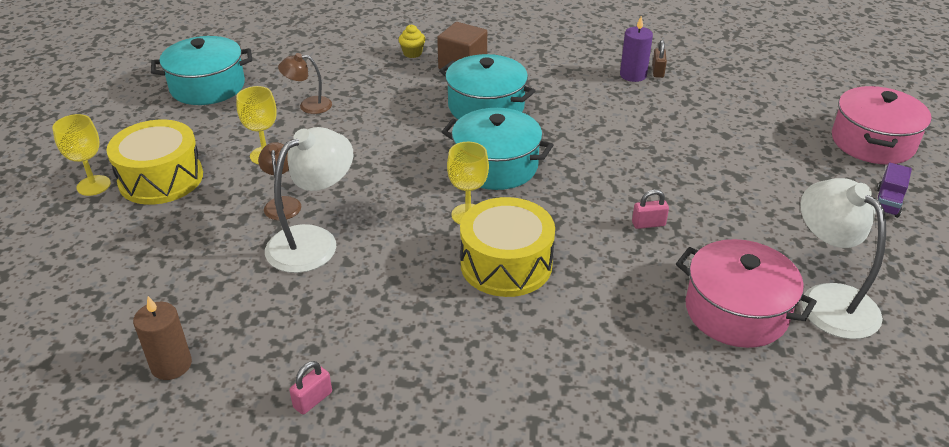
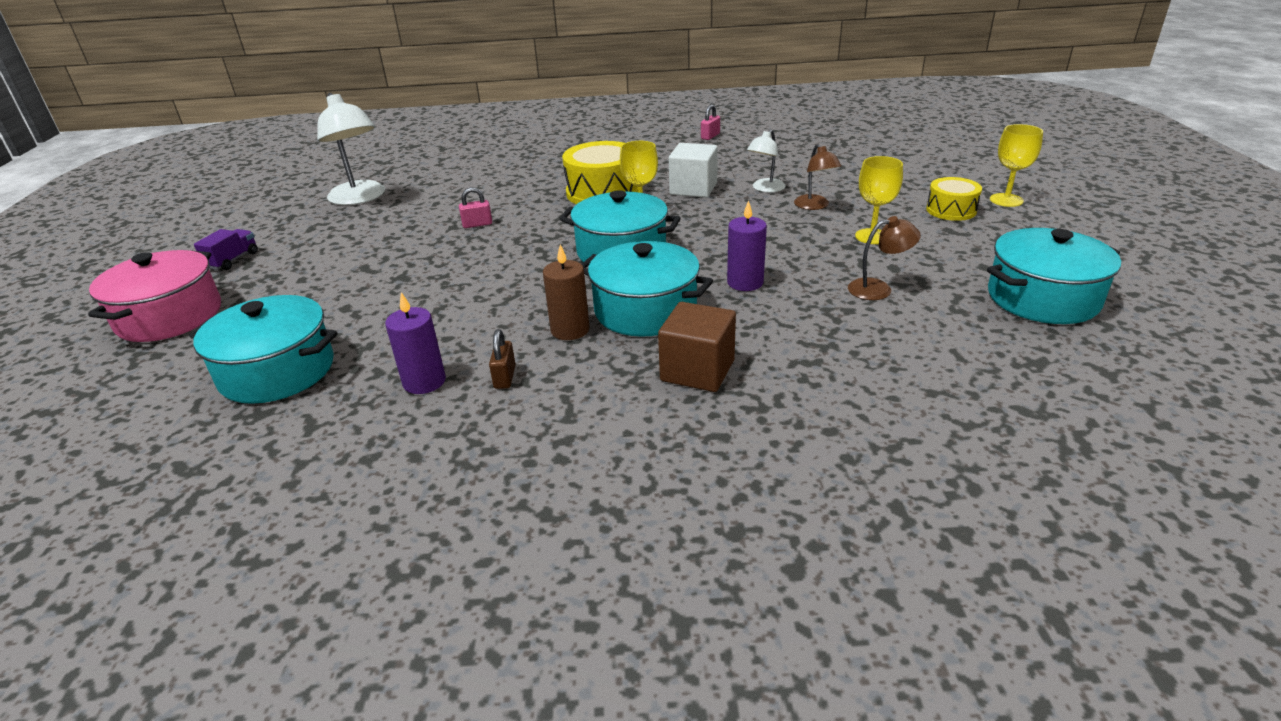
camera: 175 degrees right, 5 degrees down
yellow drum [106,120,203,205] -> yellow drum [926,177,982,221], size x0.58
brown candle [133,296,192,380] -> brown candle moved to [543,244,590,340]
white lamp [265,127,353,273] -> white lamp [747,130,786,193], size x0.55
yellow cupcake [399,24,425,58] -> none
brown padlock [652,40,667,78] -> brown padlock moved to [489,329,516,389]
pink pot [676,239,817,348] -> none
none -> turquoise pot [189,295,338,404]
none -> white cube [669,143,718,198]
none -> purple candle [727,200,767,291]

